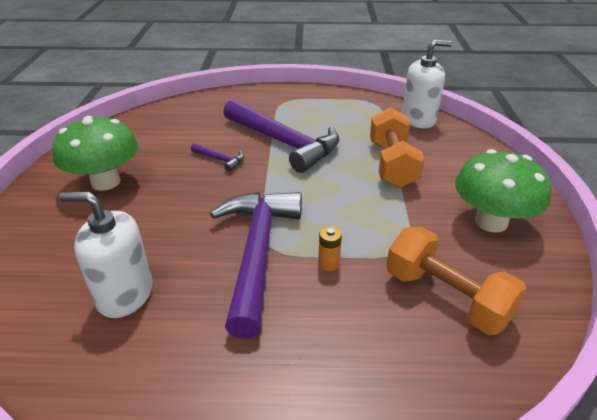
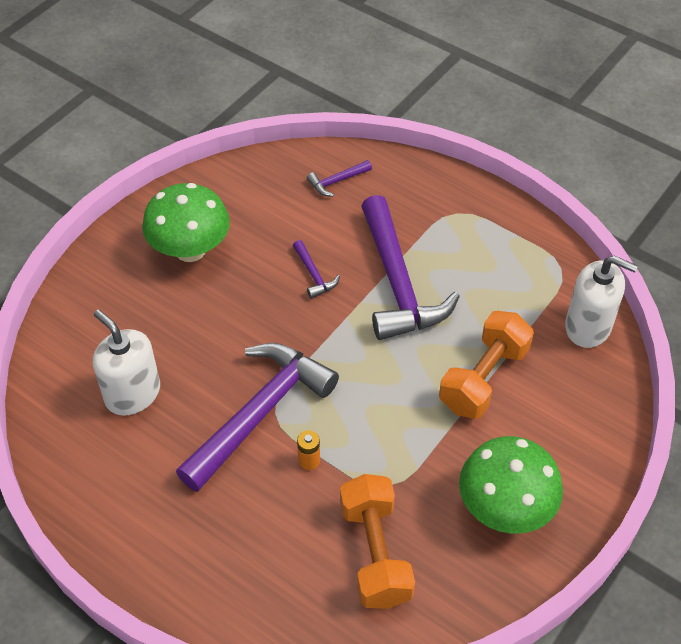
camera: 35 degrees right, 15 degrees up
none -> purple hammer [307,160,372,197]

